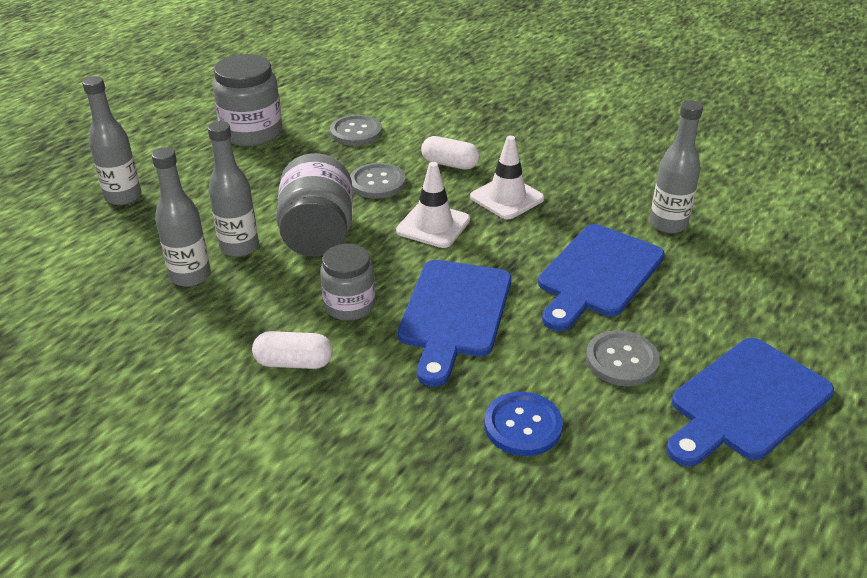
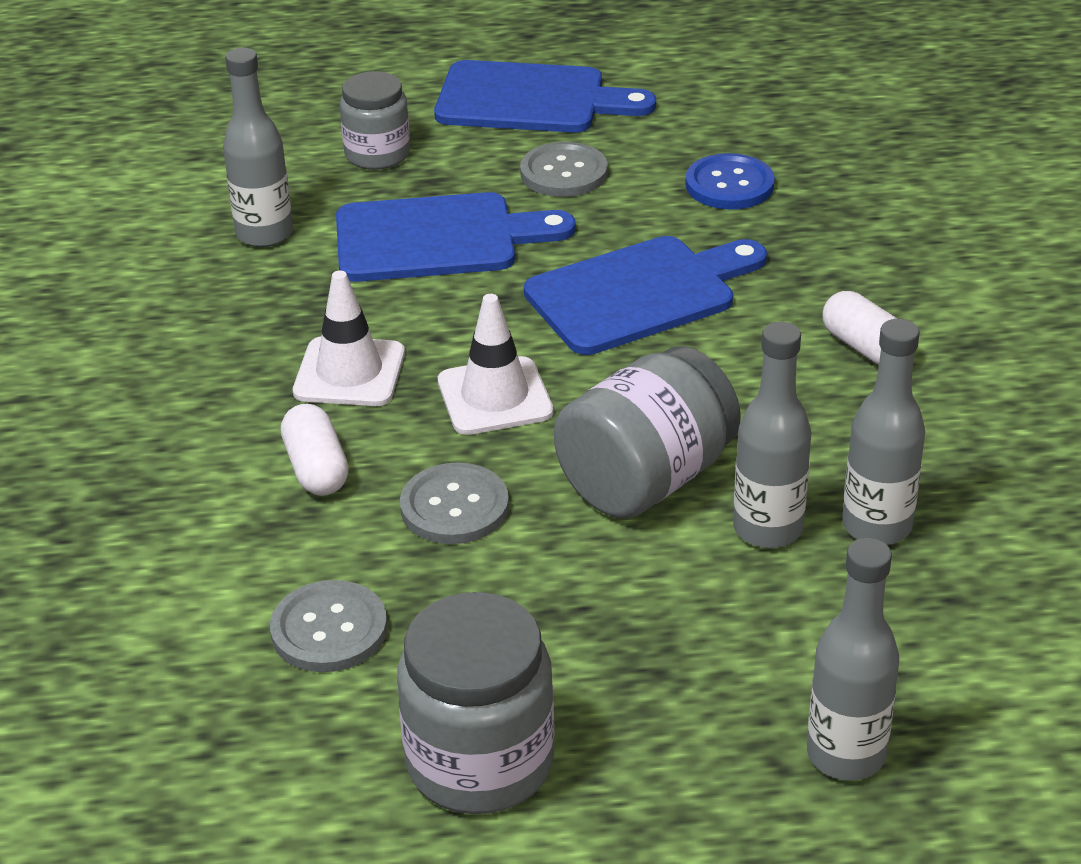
camera: 130 degrees left, 0 degrees up
grey jar [320,244,375,321] -> grey jar moved to [340,71,410,170]

